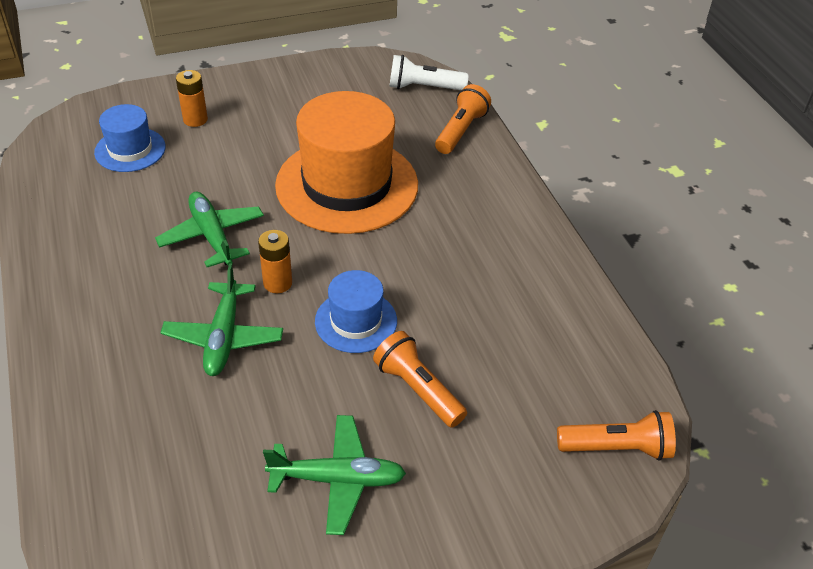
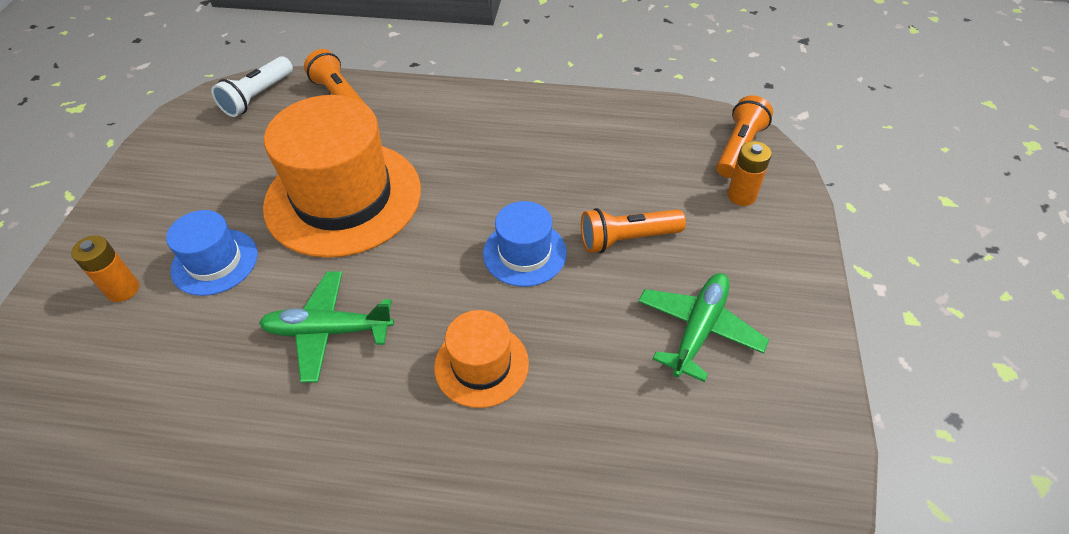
camera: 60 degrees left, 5 degrees up
blue hat [94,104,166,172] -> blue hat moved to [166,210,258,296]
green plane [161,263,283,376] -> orange hat [434,310,529,408]
orange battery [258,230,292,293] -> orange battery moved to [728,141,772,206]

